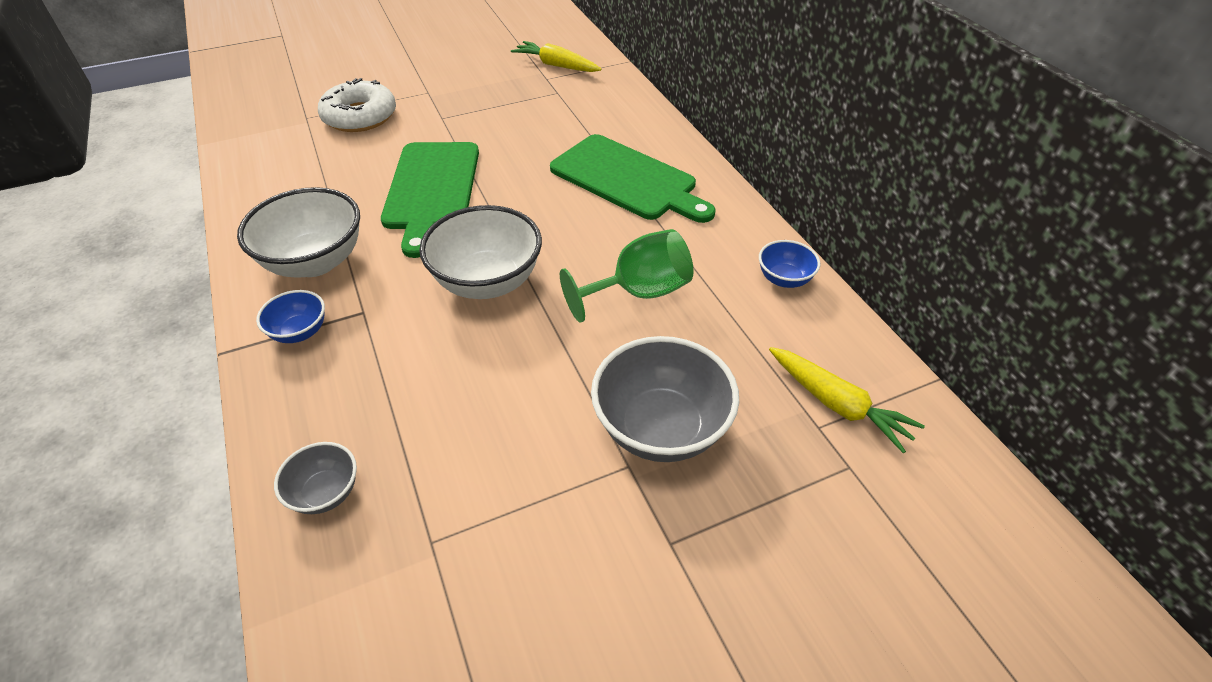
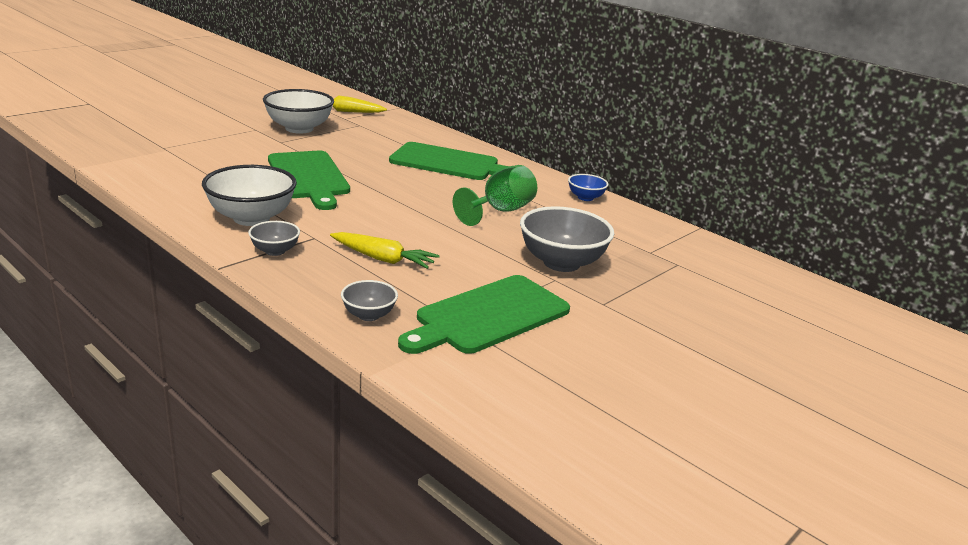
camera: 25 degrees left, 20 degrees down
blue bowl [256,290,325,343] -> grey bowl [248,221,300,256]
white donut [318,78,396,132] -> none
white bowl [419,205,542,299] -> white bowl moved to [263,89,334,134]
yellow carrot [769,347,925,453] -> yellow carrot moved to [330,232,440,269]
none -> green cutting board [398,275,570,354]

